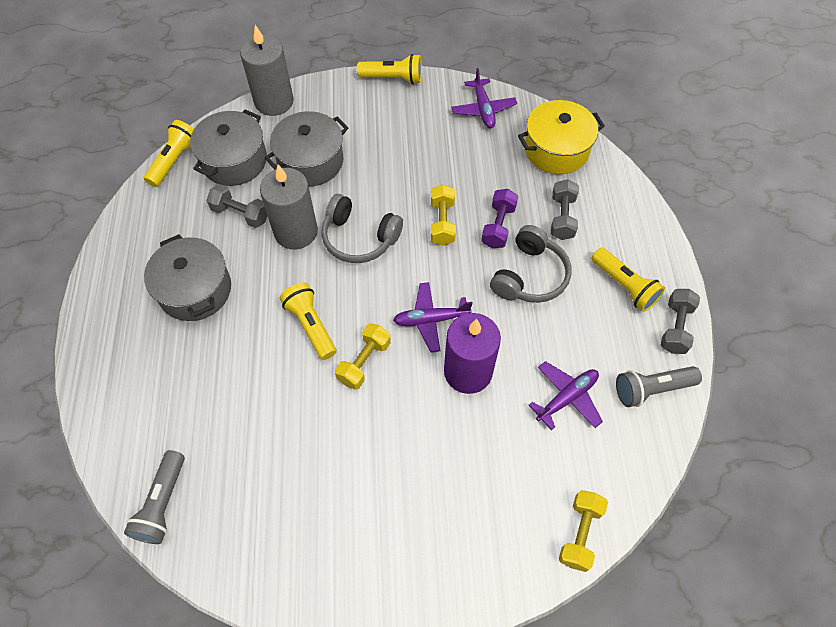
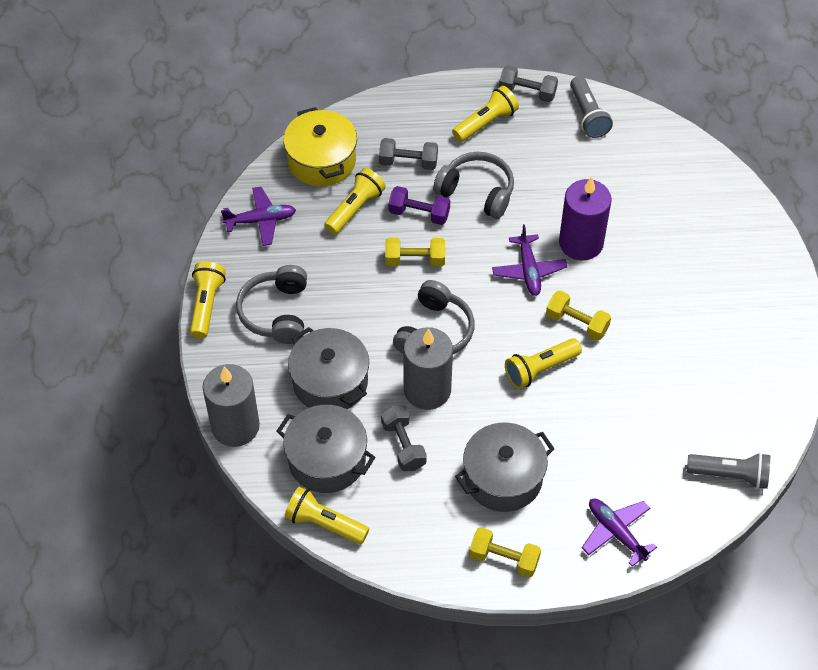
camera: 90 degrees left, 5 degrees down
grey dumbbell [206,184,267,228] -> grey dumbbell turned 45 degrees counterclockwise [381,405,427,471]
purple plane [529,361,603,430] -> purple plane moved to [582,499,657,567]
yellow dumbbell [559,490,608,572] -> yellow dumbbell moved to [469,527,541,577]
none -> grey headphones [236,265,307,344]
none -> yellow flashlight [324,168,386,235]

